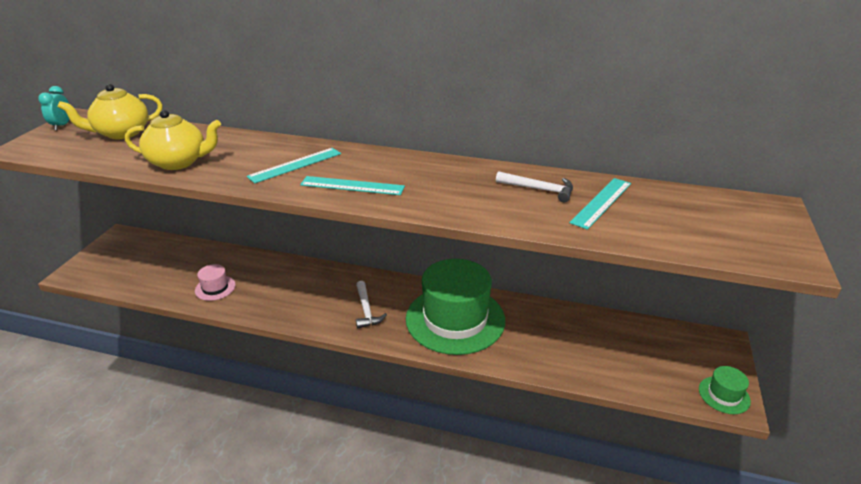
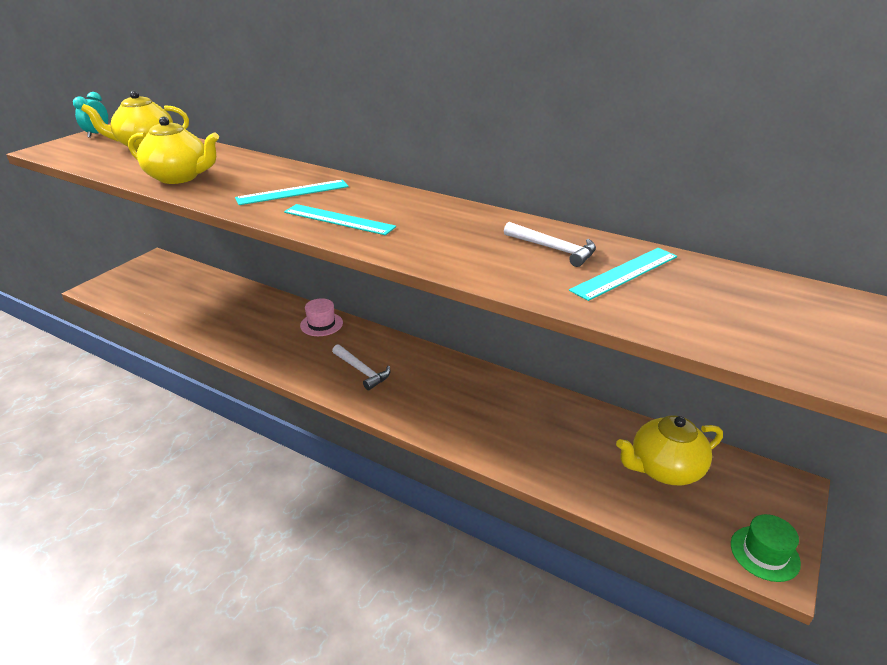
camera: 15 degrees right, 0 degrees up
pink hat [195,264,236,301] -> pink hat moved to [300,298,343,336]
white hammer [356,281,387,329] -> white hammer turned 45 degrees counterclockwise [332,344,391,390]
green hat [406,259,505,355] -> none
none -> yellow teapot [616,415,723,485]

